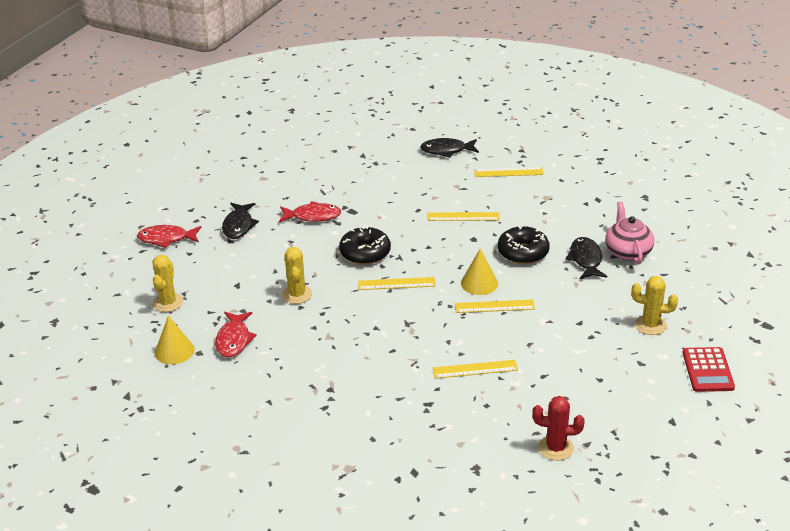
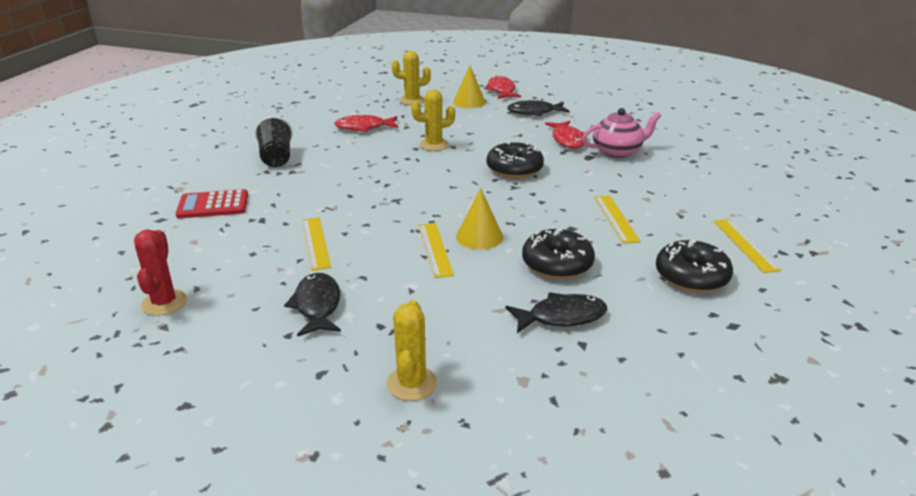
camera: 80 degrees right, 5 degrees down
yellow cone [155,315,194,365] -> yellow cone moved to [453,65,486,108]
yellow ruler [358,277,436,290] -> none
black fish [420,138,479,158] -> black fish moved to [284,273,341,337]
pink teapot [605,202,654,264] -> pink teapot moved to [582,108,661,158]
red calculator [683,347,735,392] -> red calculator moved to [176,189,248,218]
none -> black cup [255,116,293,167]
none -> black donut [656,240,733,293]

